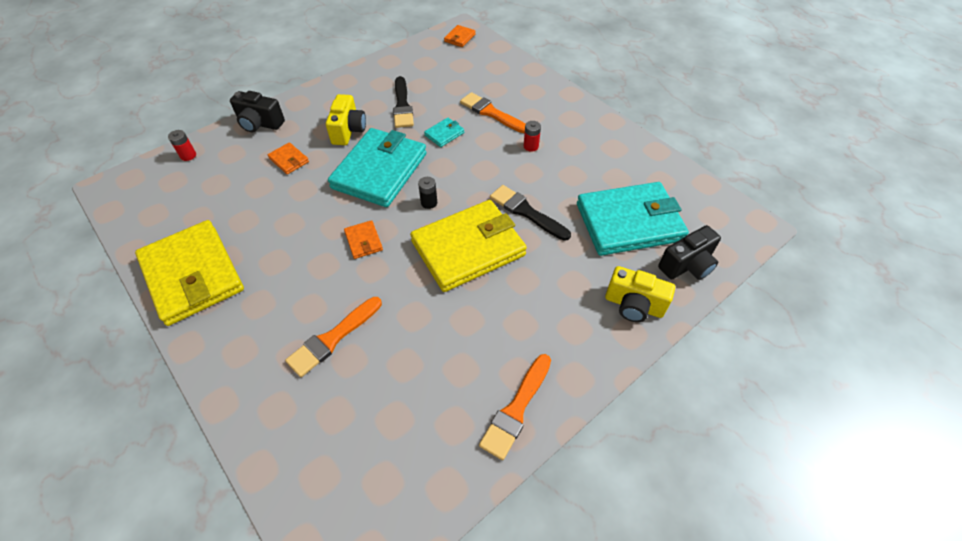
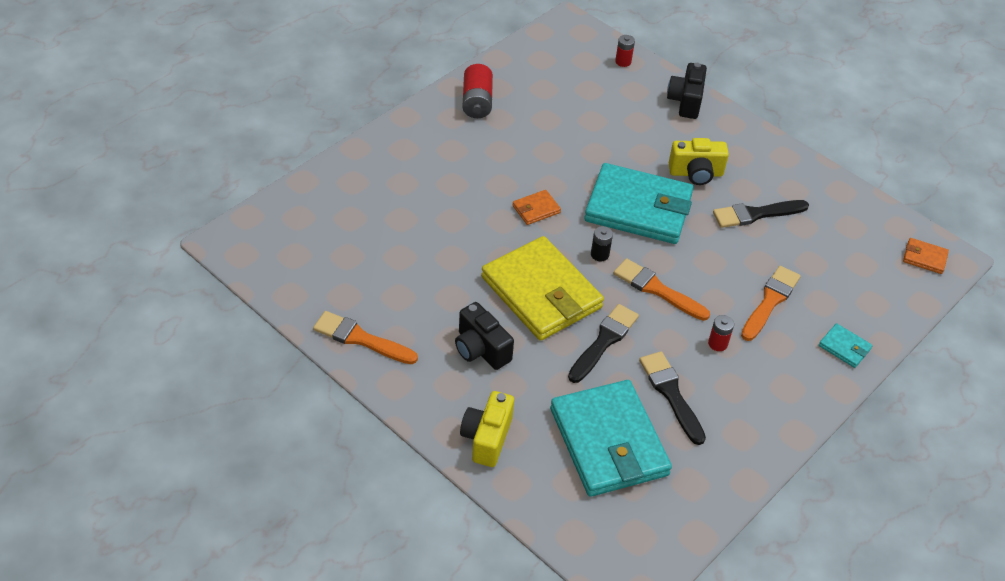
camera: 80 degrees right, 5 degrees down
yellow wallet [135,220,244,326] -> red battery [462,64,493,118]
orange wallet [268,142,309,174] -> none
orange brush [285,297,382,377] -> orange brush moved to [614,258,710,321]
turquoise wallet [424,118,464,147] -> turquoise wallet moved to [819,323,872,368]
black camera [658,225,721,280] -> black camera moved to [455,302,514,370]
none -> black brush [639,351,706,445]

